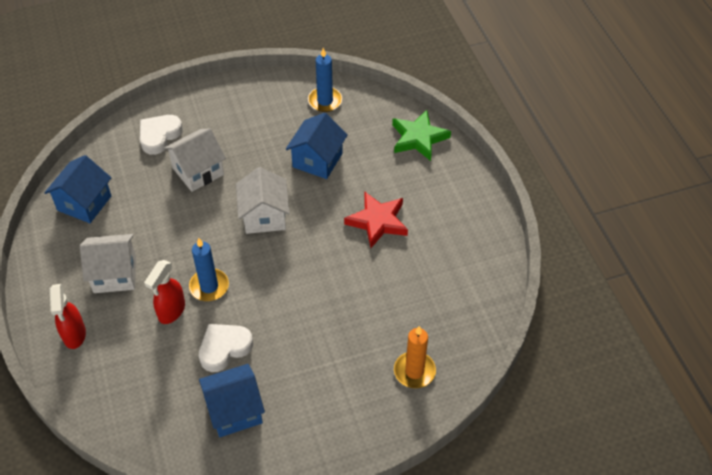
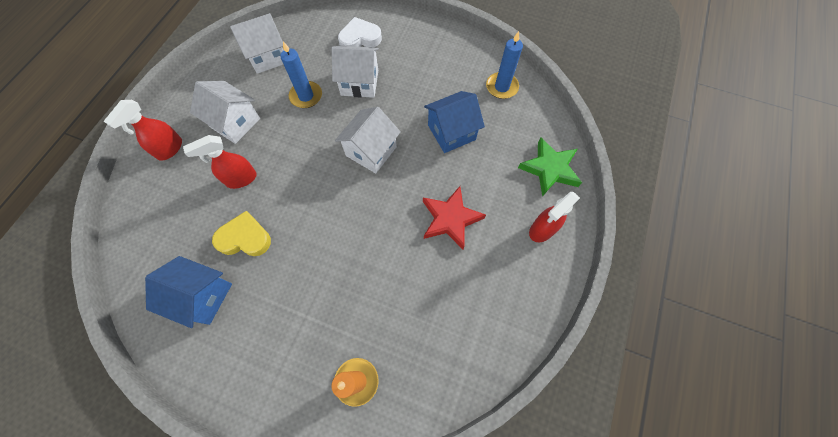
camera: 40 degrees right, 15 degrees up
blue house [44,155,111,223] -> white house [230,13,284,74]
blue candle [189,238,229,301] -> blue candle moved to [280,41,322,108]
white heart [199,324,253,372] -> yellow heart [212,211,271,256]
none -> red spray bottle [529,192,580,242]

